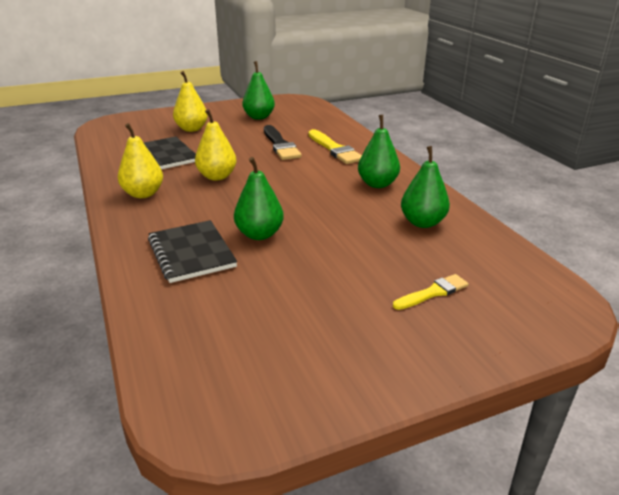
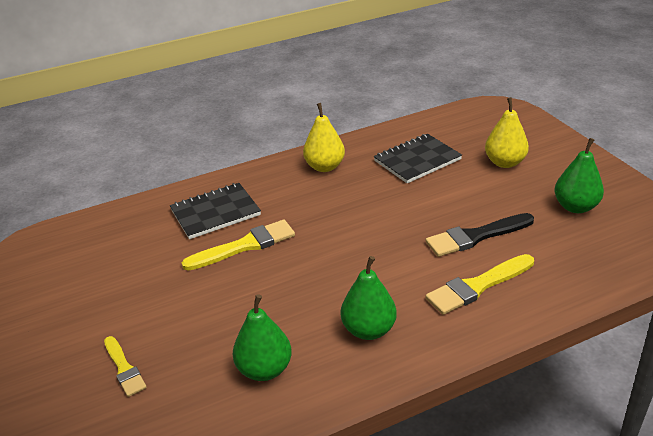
camera: 90 degrees right, 5 degrees up
yellow pear [195,109,236,181] -> none
green pear [234,157,284,240] -> yellow brush [182,220,295,270]

